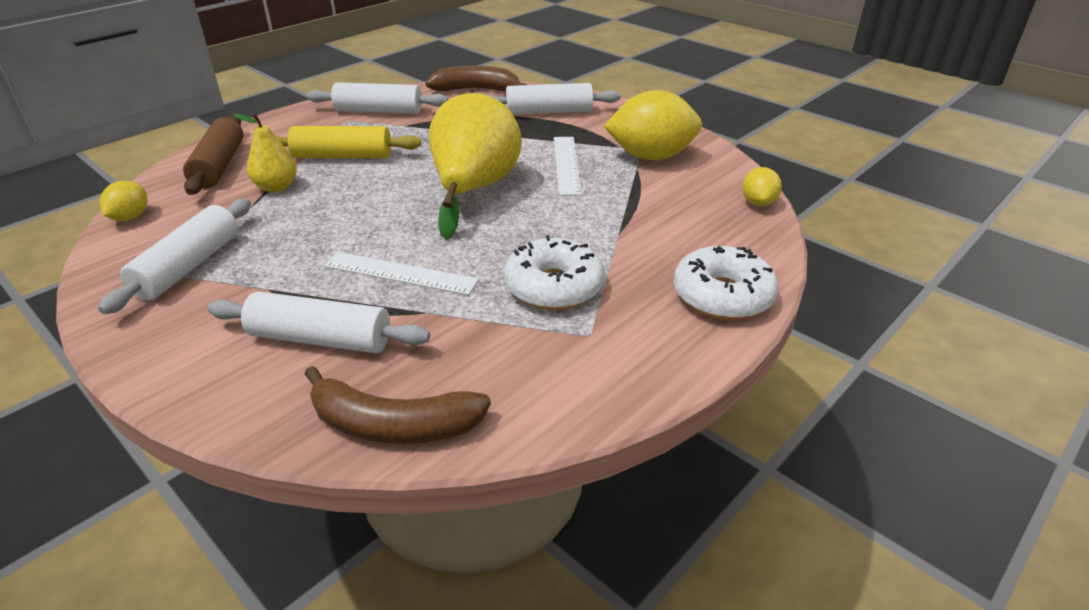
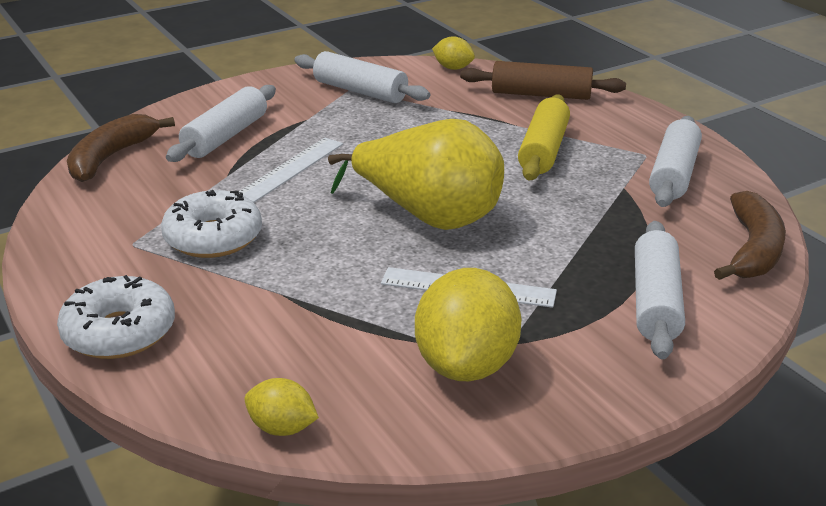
camera: 105 degrees right, 5 degrees down
yellow pear [234,113,297,192] -> none

